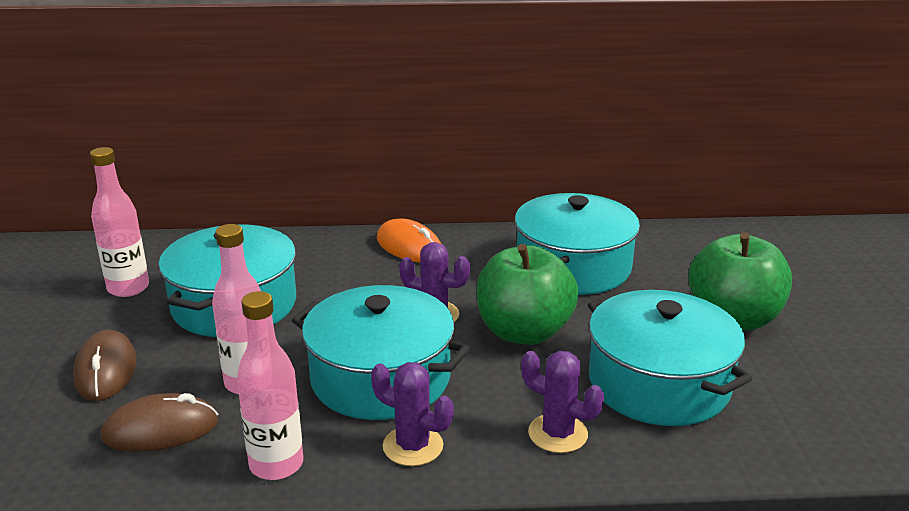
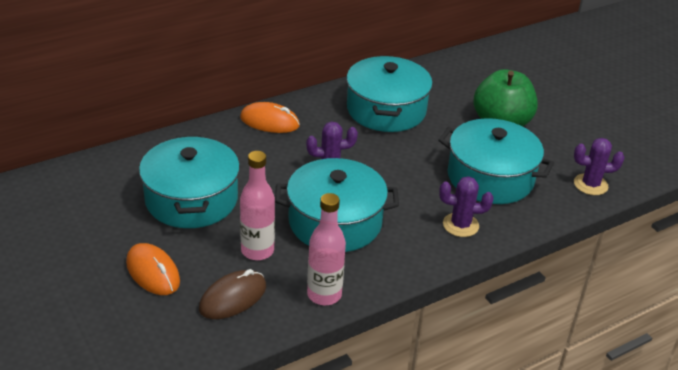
camera: 30 degrees left, 10 degrees up
brown mouse [73,330,136,401] -> orange mouse [126,243,180,295]
pink bottle [90,147,149,297] -> none
purple cactus [371,362,454,466] -> purple cactus moved to [574,138,624,195]
green apple [477,244,578,345] -> none

